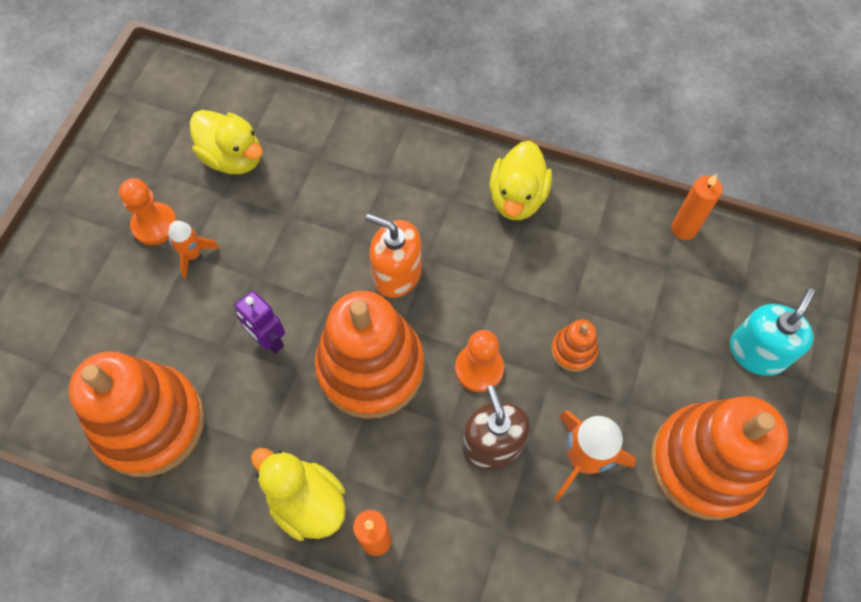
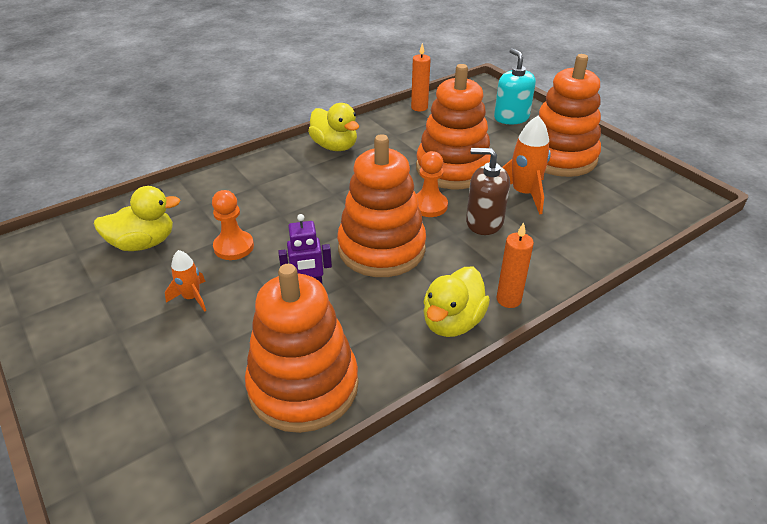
camera: 55 degrees left, 25 degrees down
orange pawn [119,178,177,245] -> orange pawn moved to [212,190,254,260]
yellow duck [251,448,346,541] -> yellow duck turned 45 degrees counterclockwise [423,267,490,337]
orange soap dispenser [366,213,422,298] -> none
orange stacking toy [551,319,598,372] -> orange stacking toy [416,64,491,189], size x2.33

